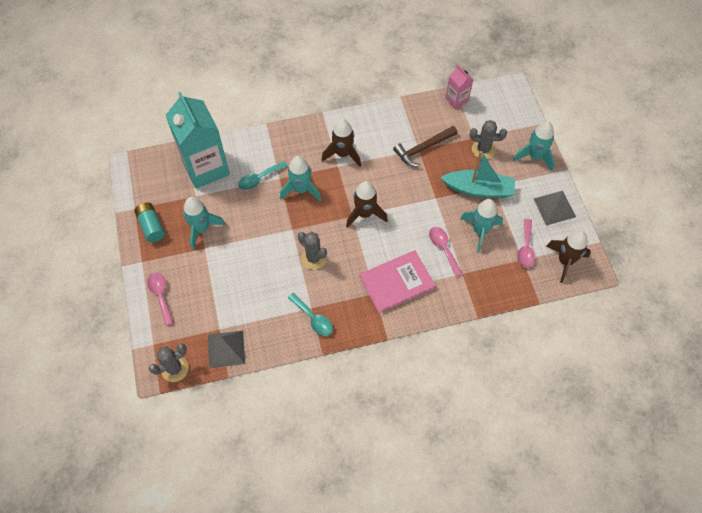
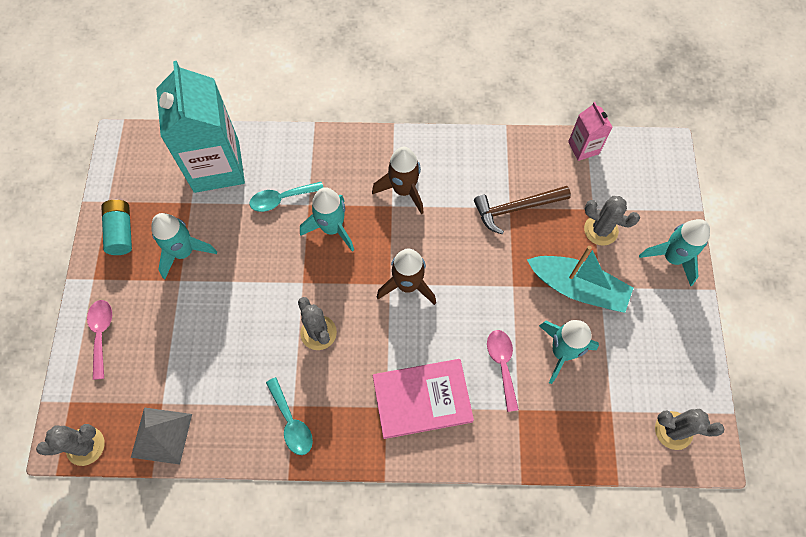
camera: 15 degrees right, 5 degrees up
pink spoon [517,219,535,268] -> none
grey pyramid [534,191,576,225] -> none
brown rocket [546,230,591,283] -> grey cactus [655,409,725,450]

